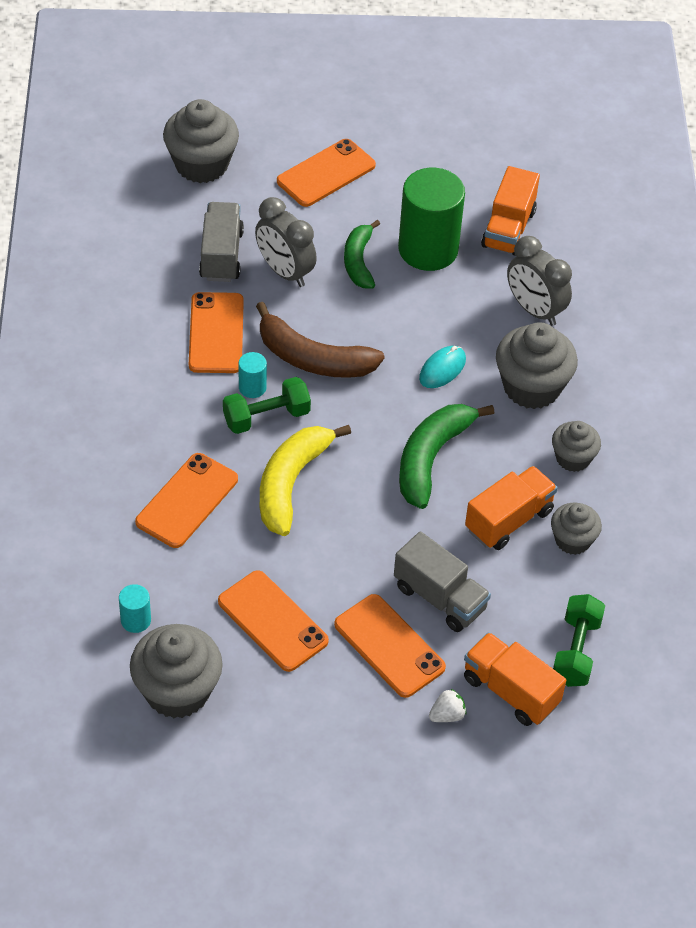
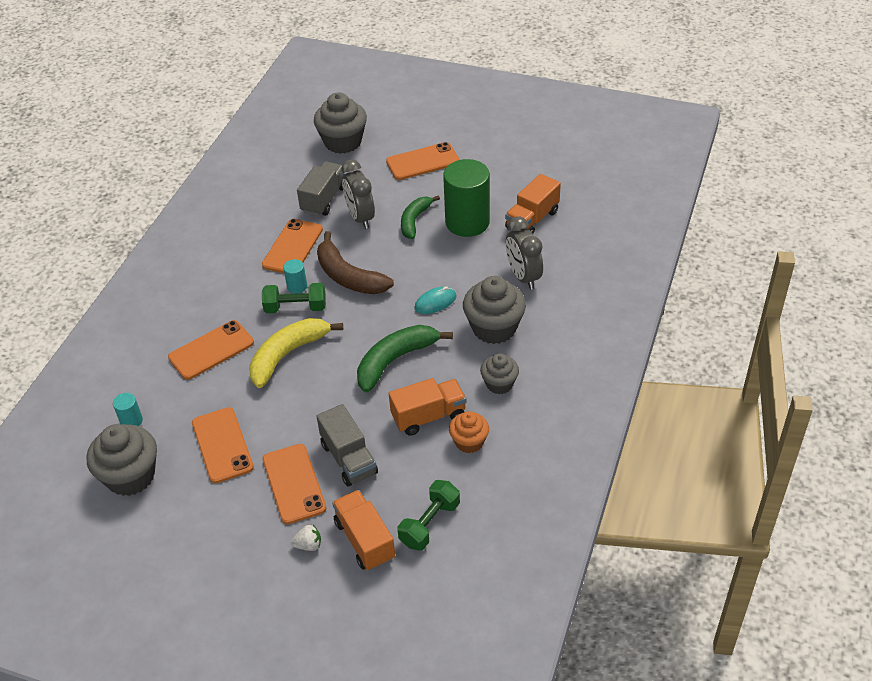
camera: 25 degrees right, 5 degrees down
grey cupcake [551,503,602,555] -> orange cupcake [449,412,489,454]

